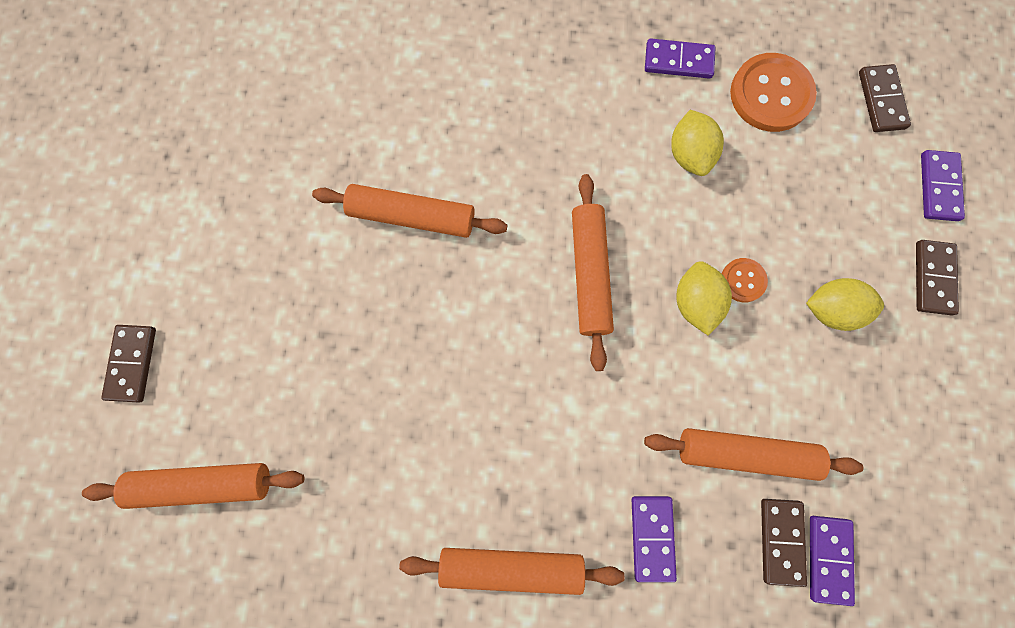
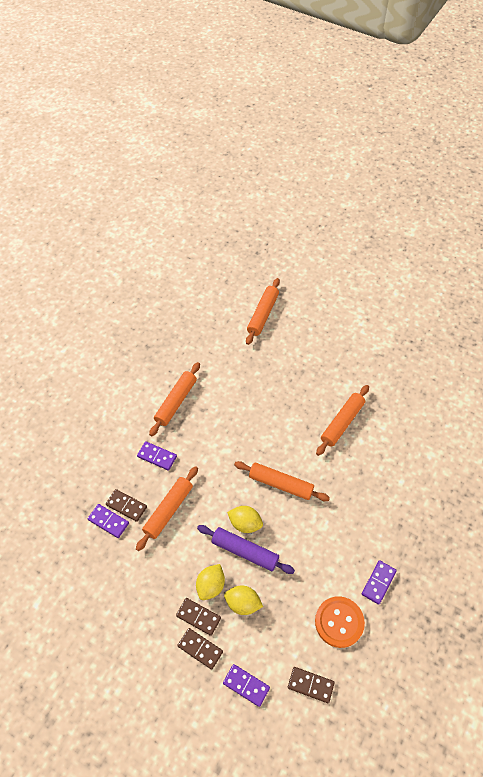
camera: 115 degrees right, 20 degrees down
brown domino [101,325,156,403] -> brown domino moved to [176,598,221,636]
yellow lemon [671,110,724,176] -> yellow lemon moved to [224,586,263,615]
orange button [722,258,768,302] -> purple rolling pin [197,525,295,574]

